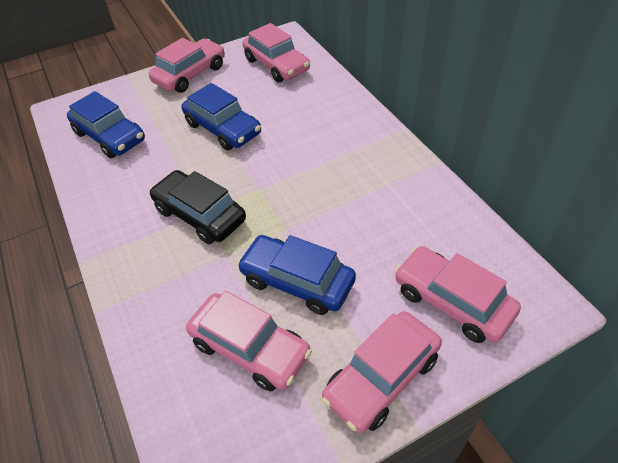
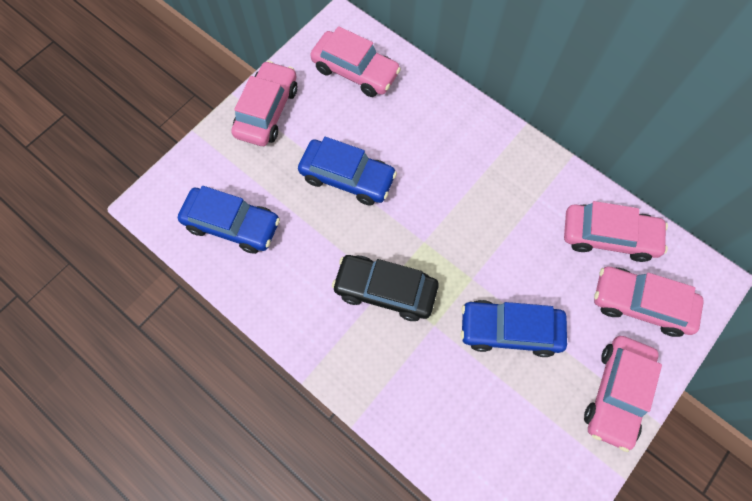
camera: 25 degrees left, 20 degrees up
pink car [186,291,312,392] -> pink car moved to [564,201,668,262]

